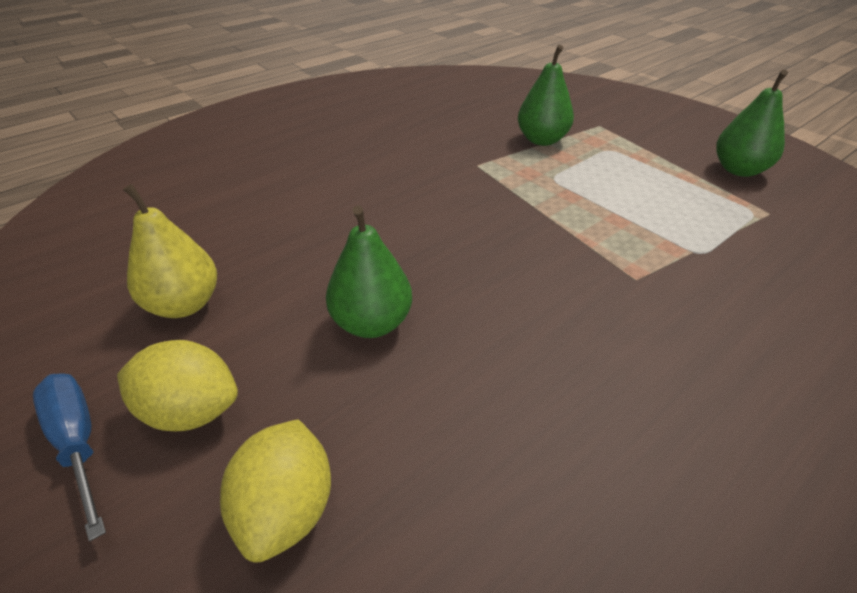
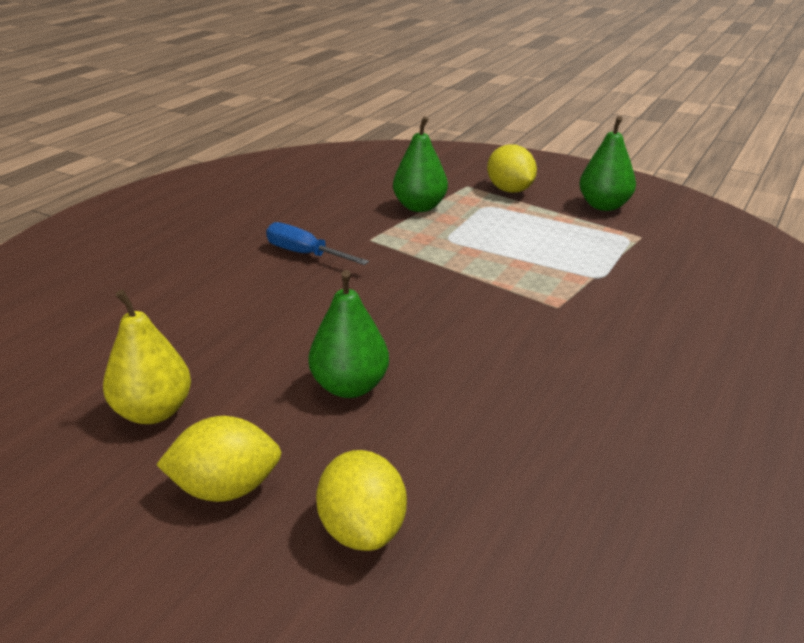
camera: 20 degrees left, 10 degrees down
blue screwdriver [33,373,106,541] -> blue screwdriver moved to [266,222,369,265]
none -> yellow lemon [487,144,537,193]

